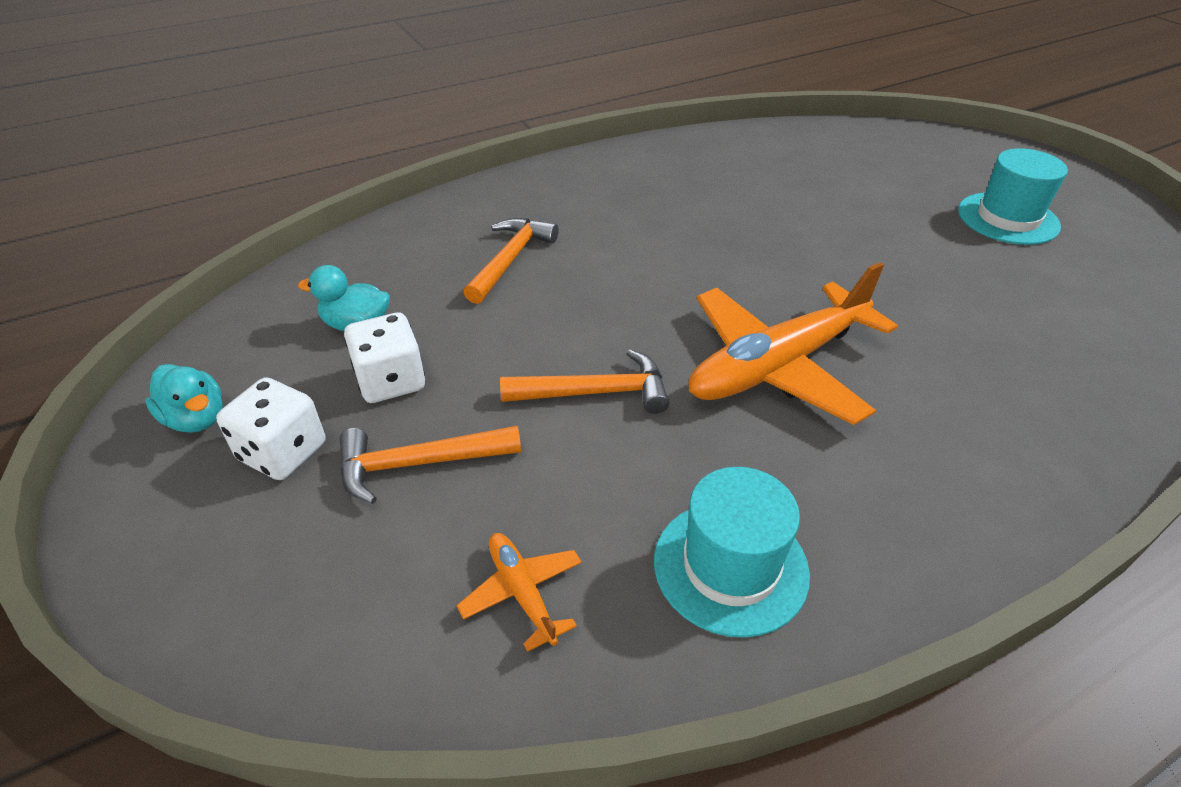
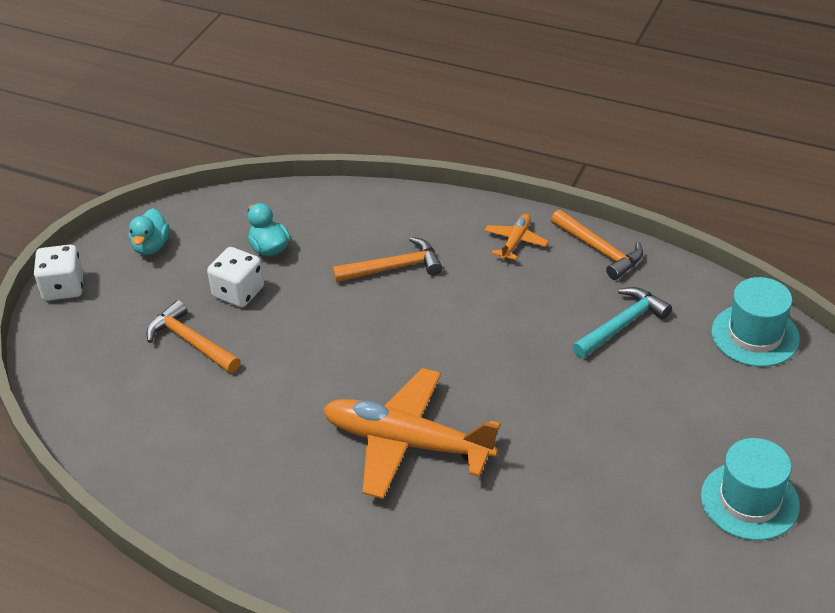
camera: 55 degrees right, 0 degrees up
white dice [216,377,325,480] -> white dice moved to [34,244,83,301]
orange plane [457,533,582,652] -> orange plane moved to [484,214,548,260]
orange hammer [500,350,669,414] -> orange hammer moved to [551,210,643,280]
turquoise hat [654,467,810,638] -> turquoise hat moved to [711,277,800,367]
none -> turquoise hammer [572,287,672,358]

